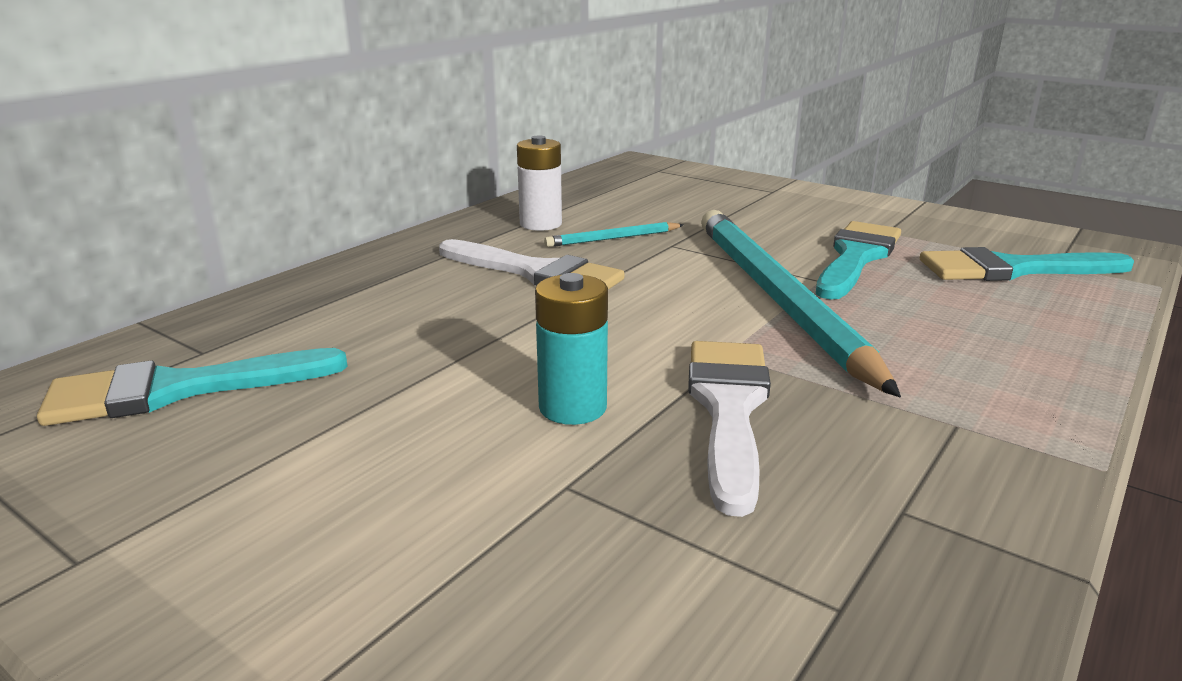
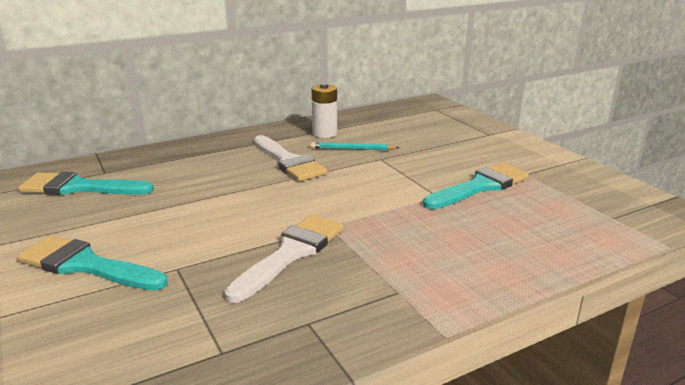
camera: 25 degrees right, 0 degrees up
turquoise battery [535,273,608,425] -> none
turquoise pencil [701,210,901,397] -> none
turquoise brush [920,247,1134,281] -> turquoise brush moved to [17,235,168,291]

